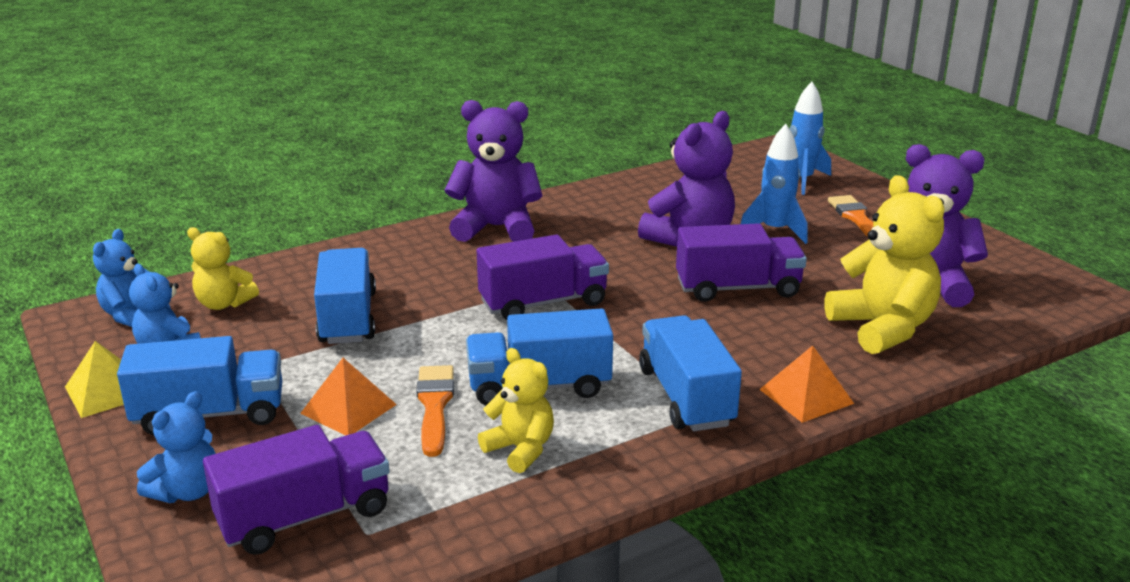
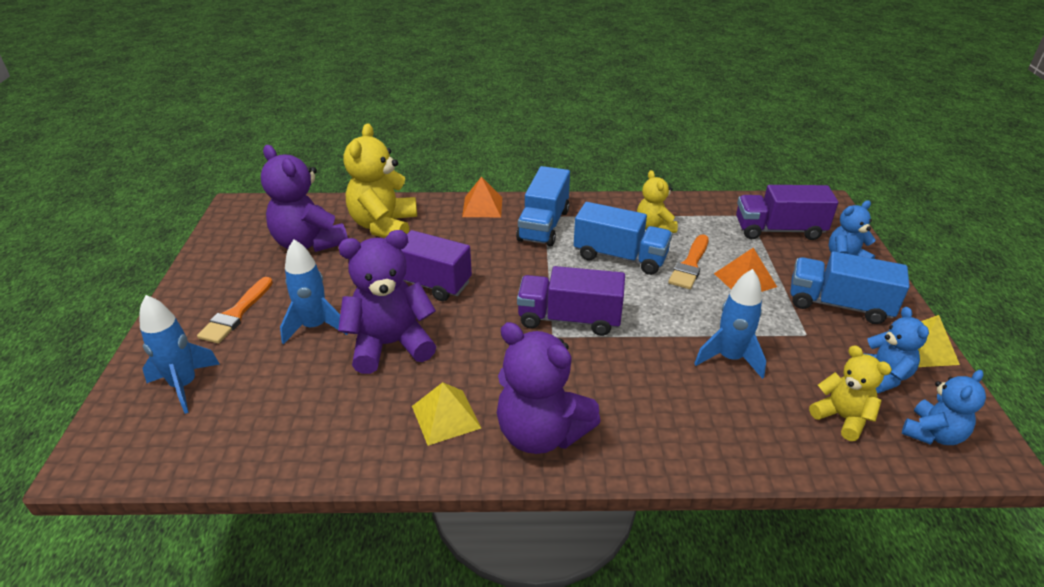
camera: 150 degrees left, 10 degrees up
blue truck [314,248,376,344] -> blue rocket [694,269,766,379]
none -> yellow pyramid [412,382,481,446]

